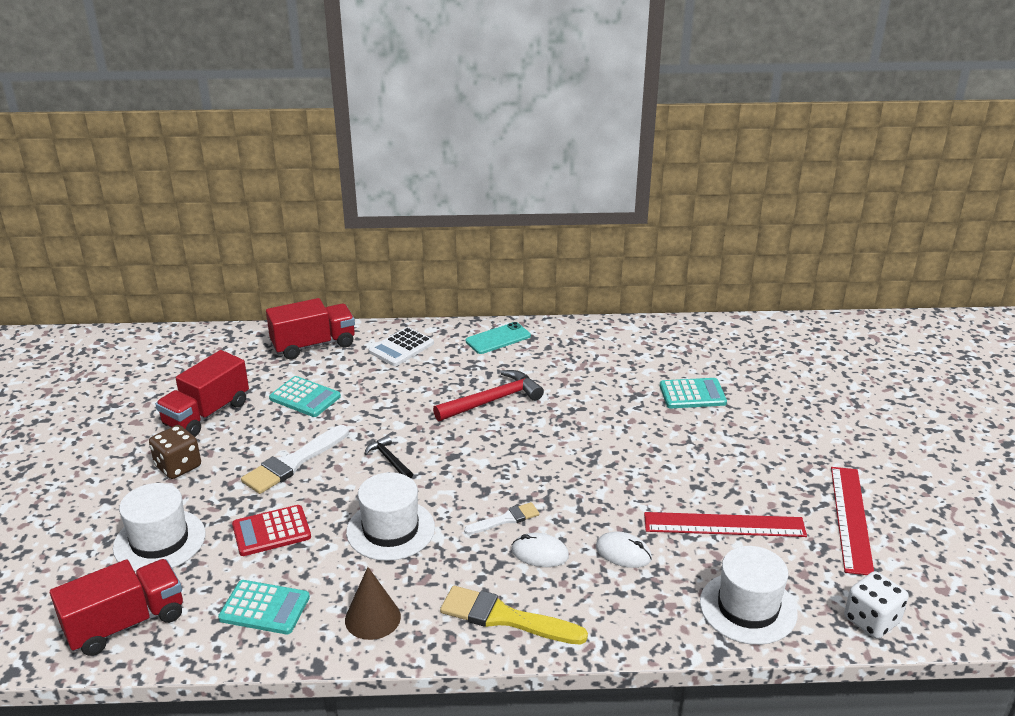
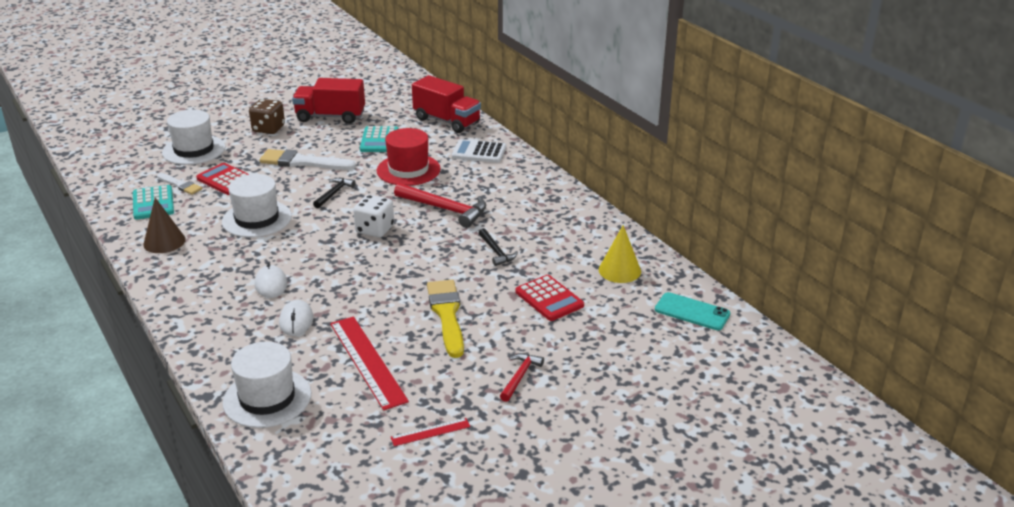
camera: 60 degrees right, 0 degrees up
red truck [50,559,183,656] -> none
yellow brush [440,586,588,645] -> yellow brush moved to [427,280,464,358]
white brush [464,502,539,535] -> white brush moved to [157,173,202,195]
turquoise phone [466,322,531,354] -> turquoise phone moved to [655,292,730,330]
turquoise calculator [660,378,727,408] -> red calculator [515,275,584,321]
red ruler [831,467,874,575] -> red ruler [391,418,470,446], size x0.49
white dice [844,571,909,639] -> white dice moved to [353,195,394,238]
none -> red hat [377,128,441,186]
none -> black hammer [479,228,518,266]
none -> red hammer [500,353,544,402]
none -> yellow cone [599,225,641,283]

